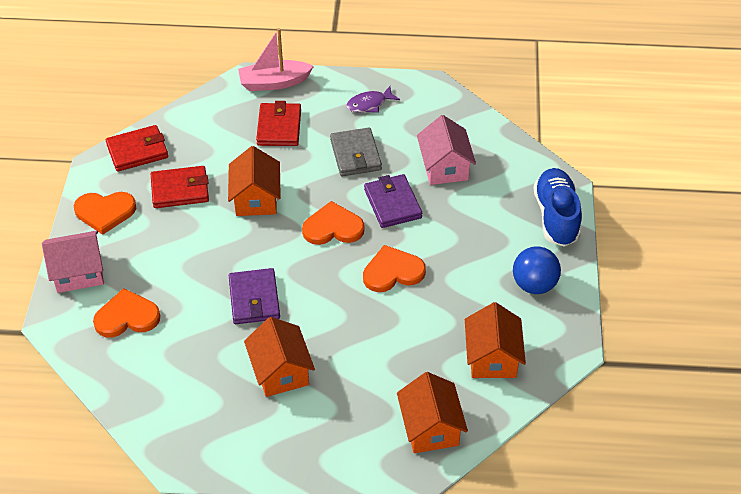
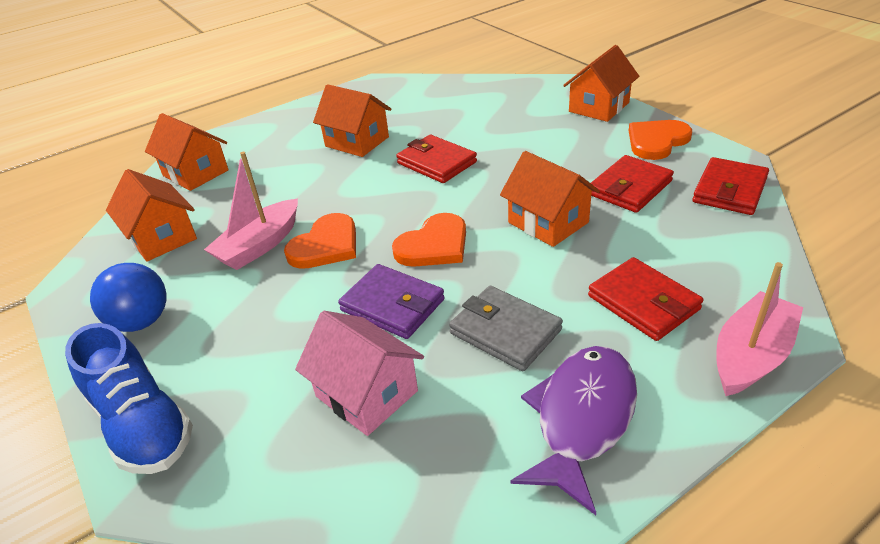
camera: 145 degrees right, 10 degrees down
pink house [42,231,104,293] -> orange house [563,45,639,122]
orange heart [93,288,161,337] -> none
purple wallet [229,268,280,324] -> red wallet [396,135,477,183]
purple fish [346,86,400,113] -> purple fish [510,346,637,515], size x1.76
none -> pink boat [204,152,298,270]

